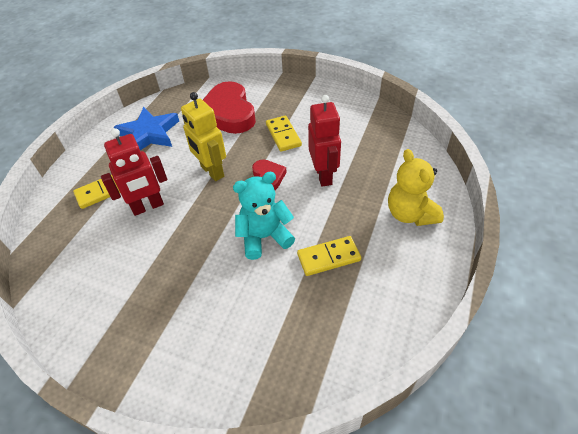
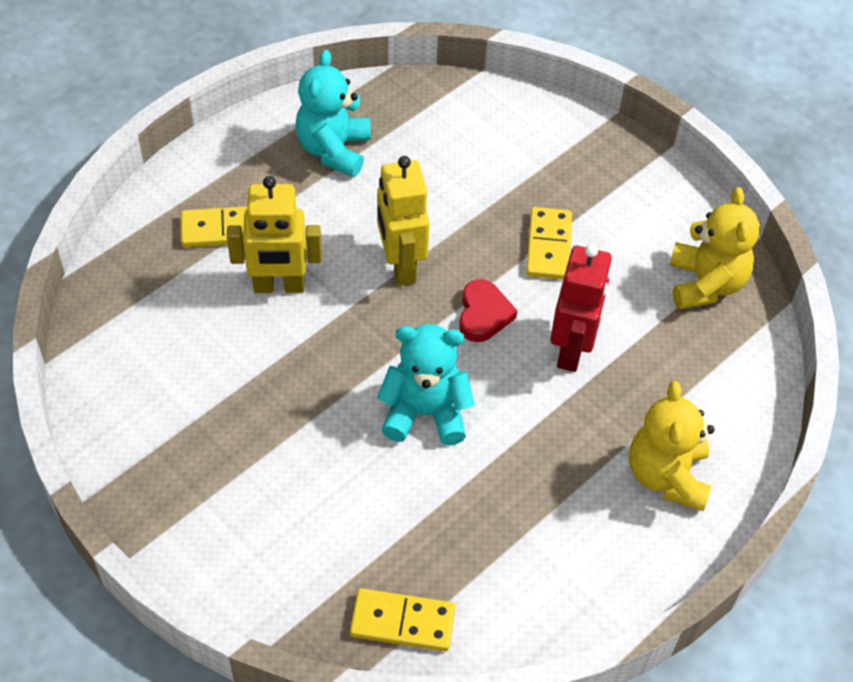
camera: 20 degrees right, 5 degrees up
red robot [101,128,167,216] -> yellow robot [227,176,322,293]
blue star [114,107,179,150] -> turquoise teddy bear [295,50,371,177]
red heart [203,81,256,134] -> none
yellow domino [297,236,361,276] -> yellow domino moved to [350,588,456,651]
none -> yellow teddy bear [670,187,760,310]

